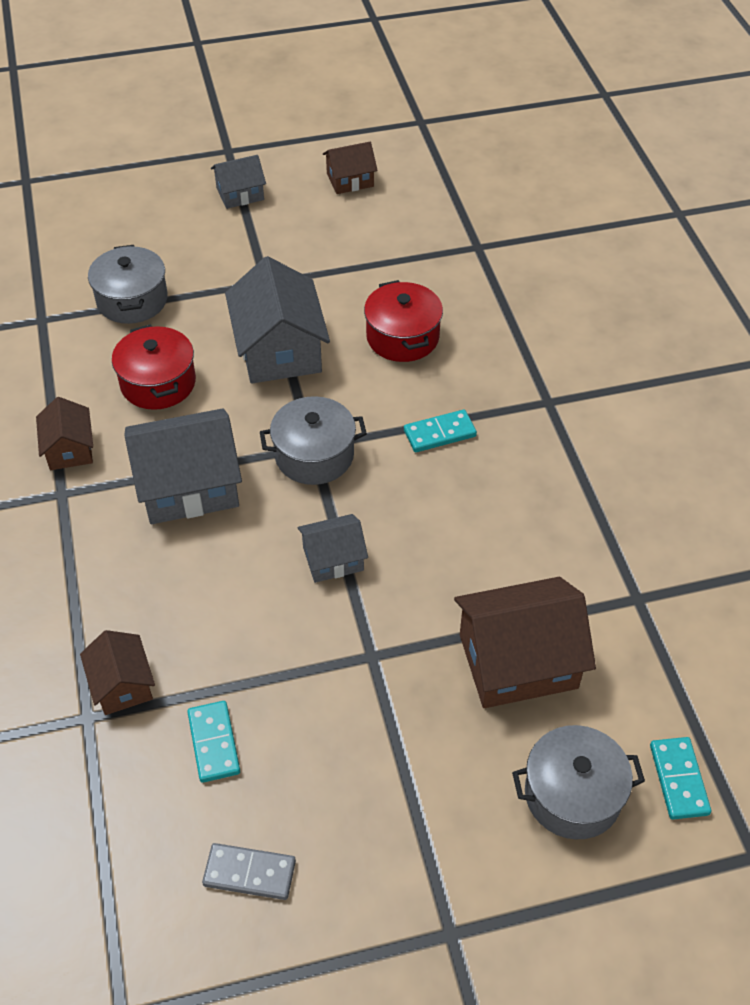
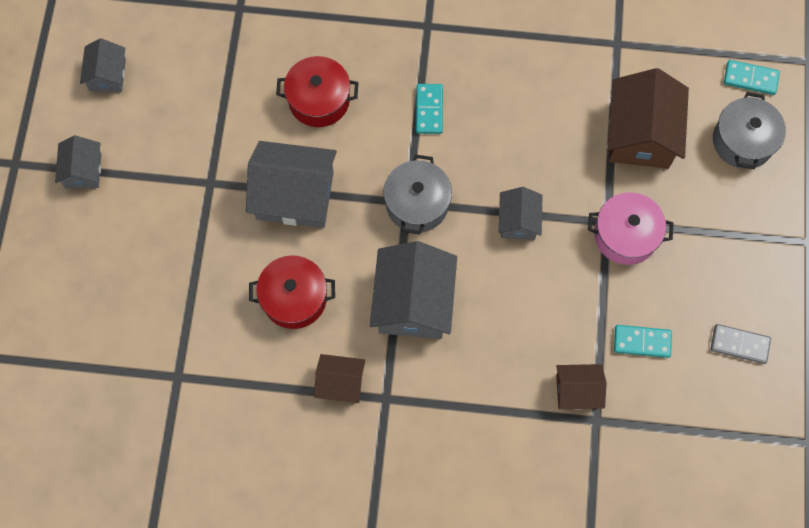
camera: 70 degrees left, 20 degrees up
grey pot [88,245,168,324] -> none
grey domino [202,843,296,900] -> grey domino turned 75 degrees clockwise [711,324,771,364]
brown house [323,142,378,194] -> grey house [80,38,126,92]
none -> pink pot [588,192,673,265]

